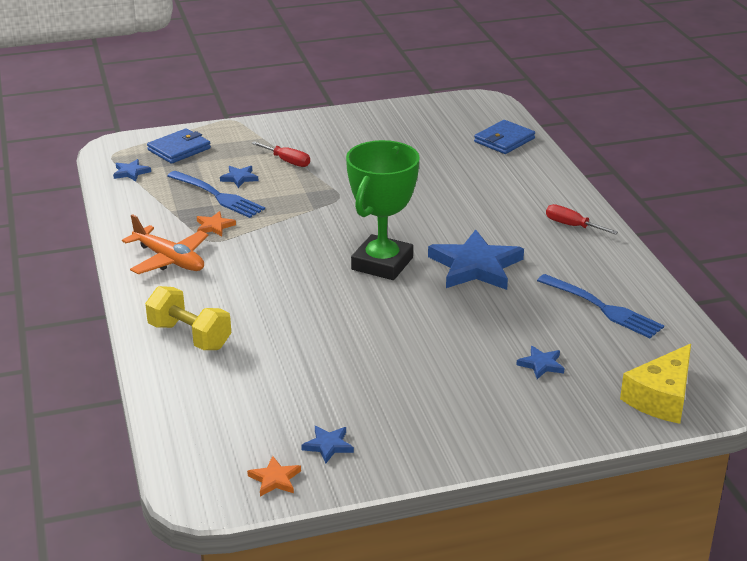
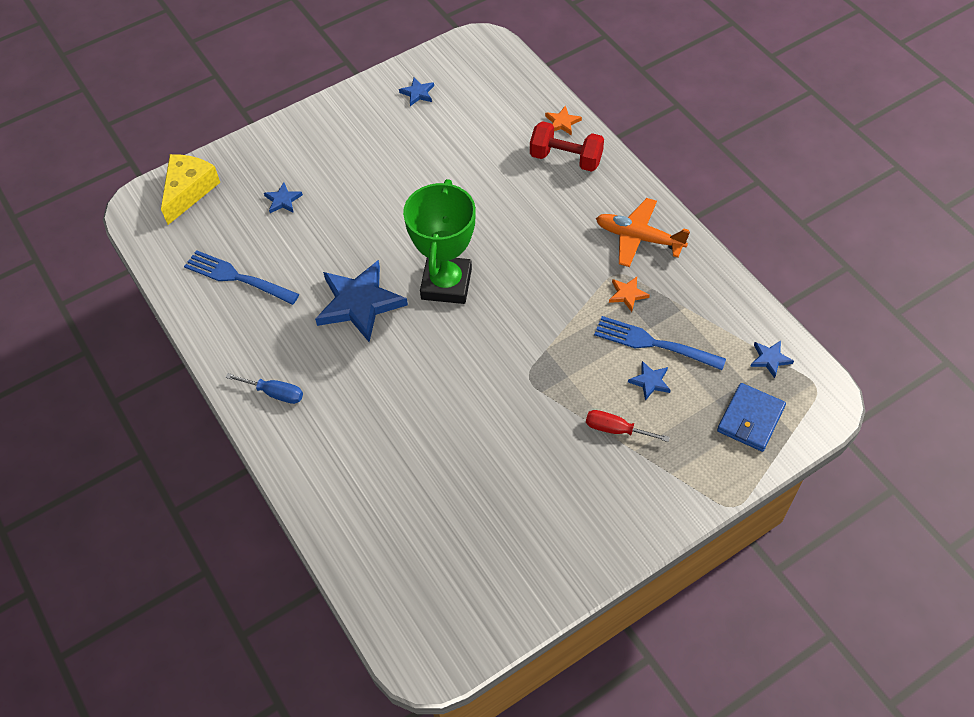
camera: 165 degrees right, 25 degrees up
yellow dumbbell [145,286,231,350] -> red dumbbell [530,121,604,172]
orange star [247,456,301,497] -> orange star moved to [545,105,582,136]
blue wallet [474,120,535,154] -> none
red screwdriver [546,204,618,235] -> blue screwdriver [226,373,303,404]

